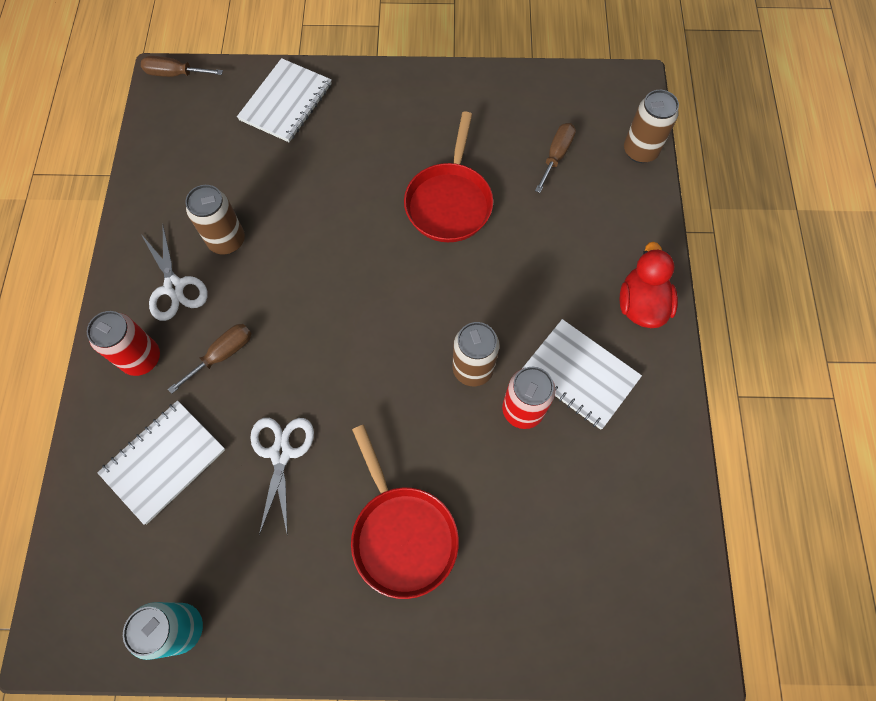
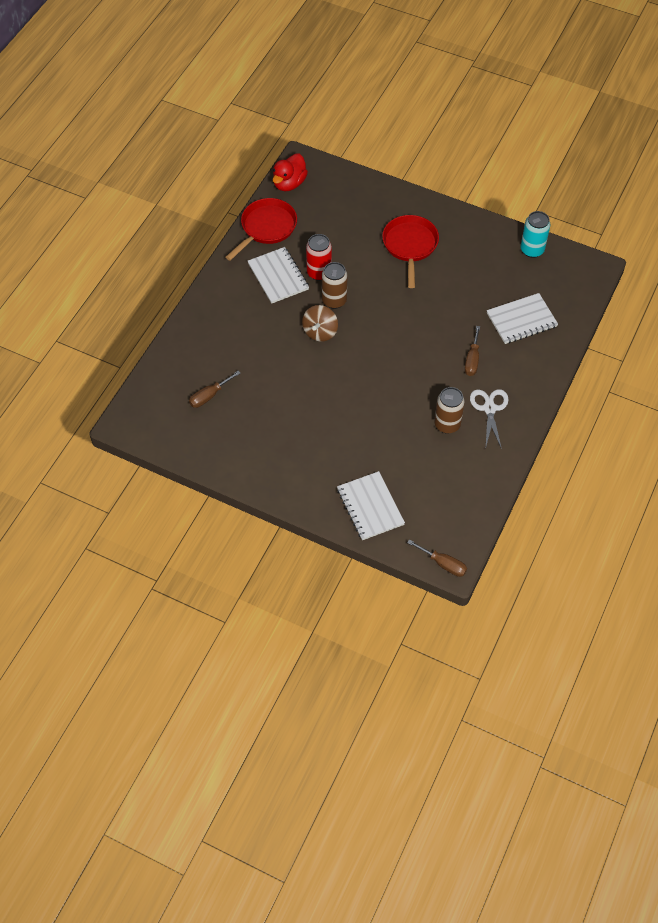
camera: 155 degrees left, 10 degrees down
red can [87,311,160,376] -> none
brown screwdriver [168,324,252,394] -> brown screwdriver turned 60 degrees counterclockwise [465,326,480,376]
white notebook [237,58,332,142] -> white notebook turned 75 degrees counterclockwise [337,471,405,540]
white scissors [250,418,314,536] -> none
red pan [404,111,493,242] -> red pan moved to [226,198,297,261]
red duck [620,242,678,328] -> red duck moved to [273,154,308,191]
brown can [624,90,679,163] -> none
none -> brown spinning top [302,305,338,342]

